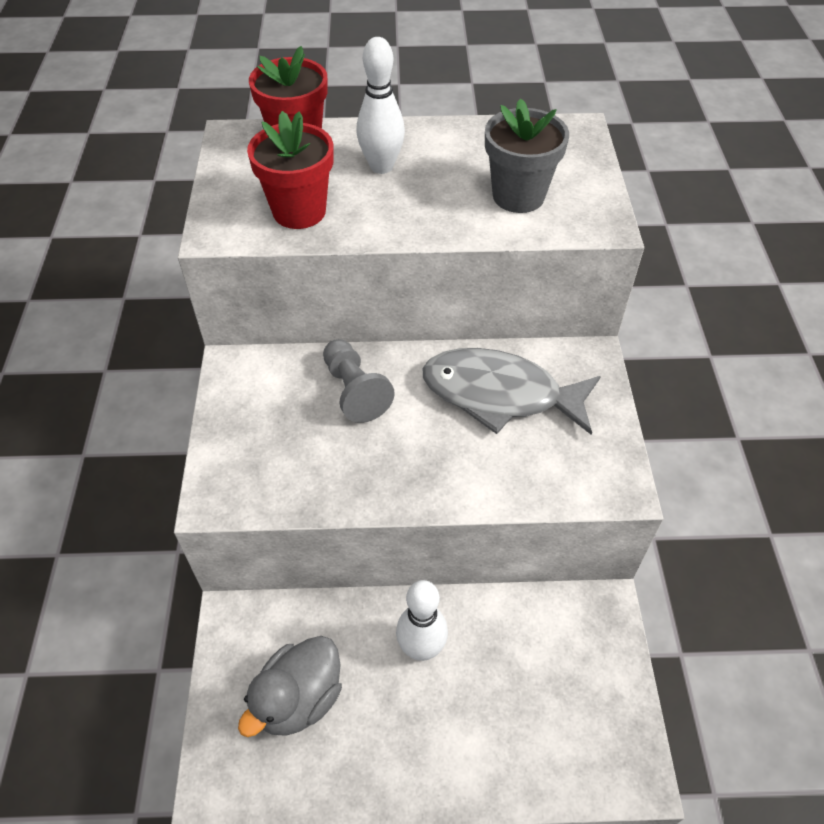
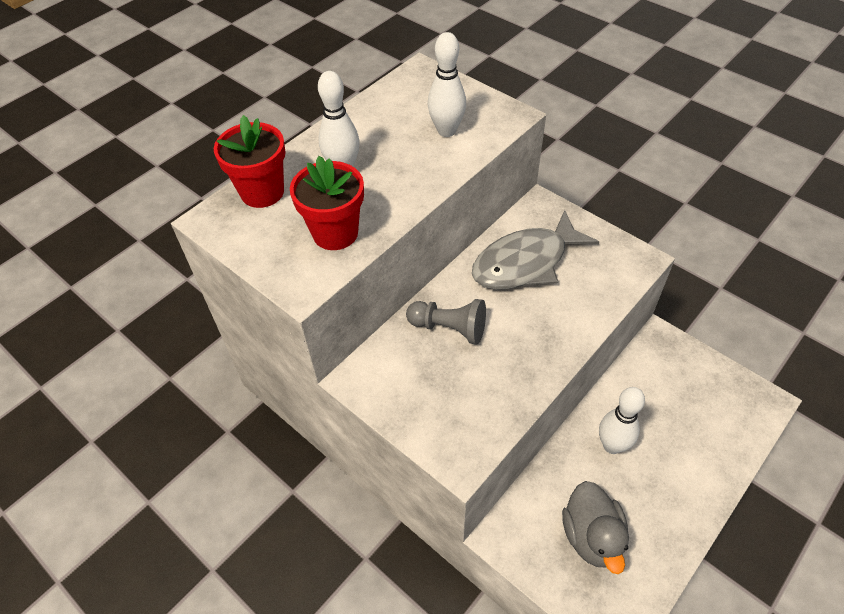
camera: 45 degrees left, 0 degrees up
grey flower pot [485,98,569,213] -> white bowling pin [428,32,466,137]

